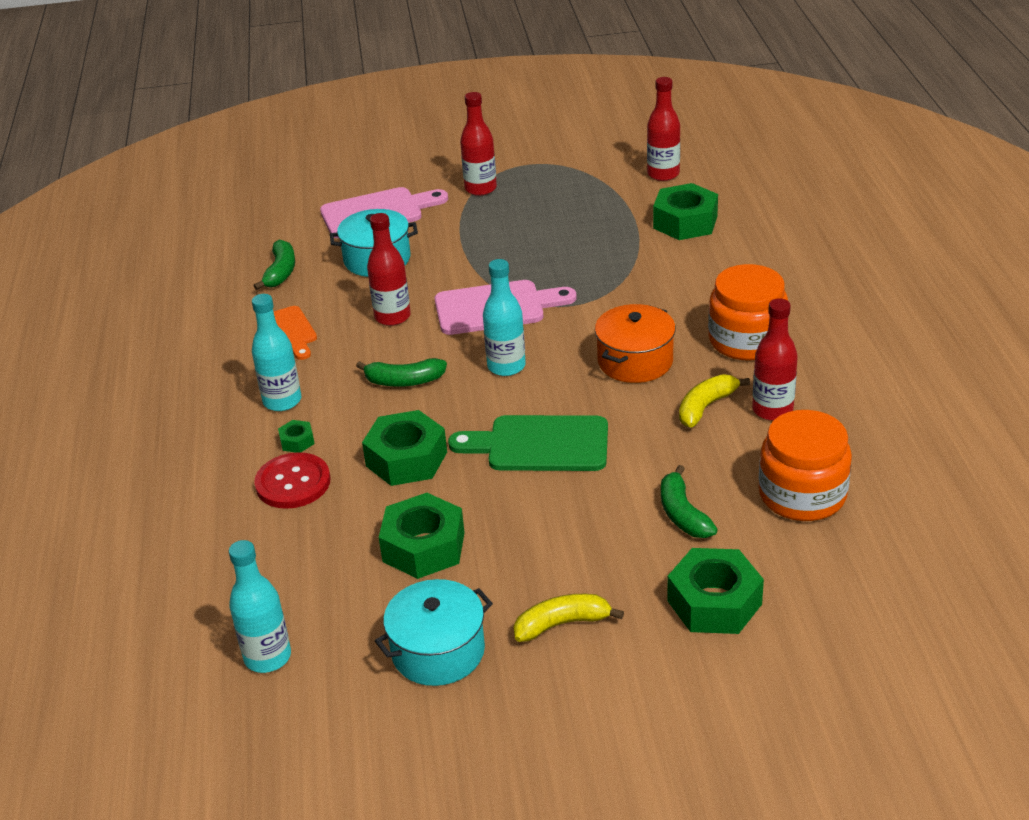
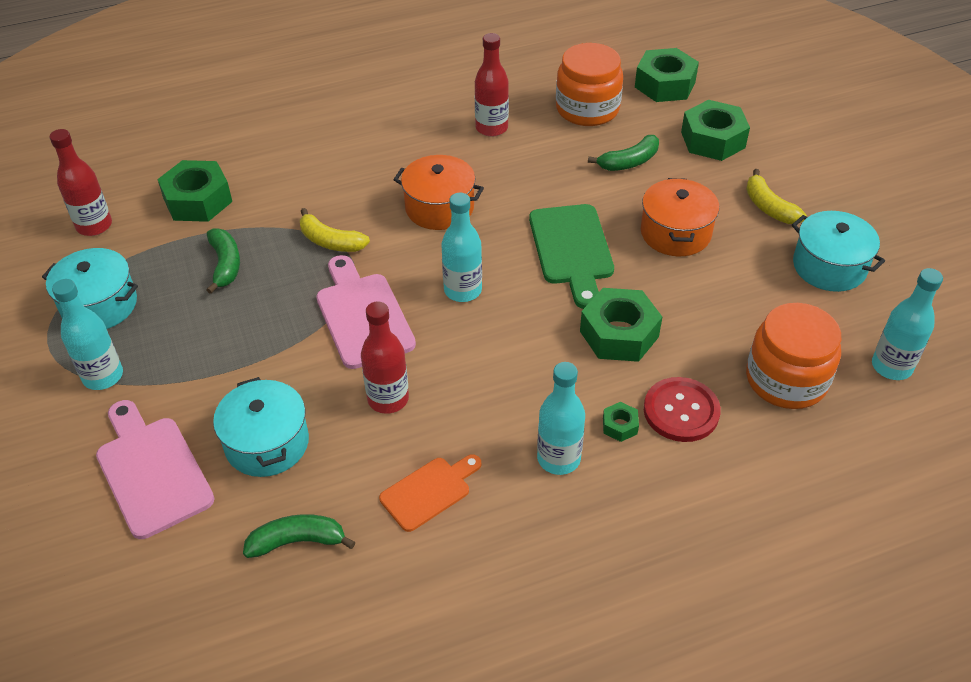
camera: 105 degrees left, 10 degrees up
green banana [356,358,447,387] -> green banana moved to [206,228,240,294]
green nut [379,493,465,579] -> green nut moved to [635,48,699,102]
red bottle [460,92,497,196] -> turquoise bottle [52,279,123,390]
yellow banana [679,374,750,428] -> yellow banana moved to [300,208,370,252]
orange jar [708,264,788,361] -> orange jar moved to [746,303,841,409]
none -> turquoise pot [42,248,138,329]
none -> orange pot [641,178,719,256]

